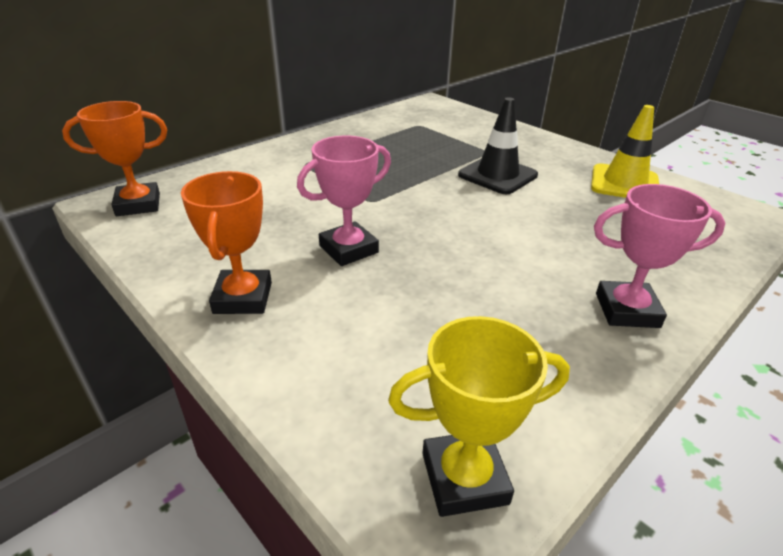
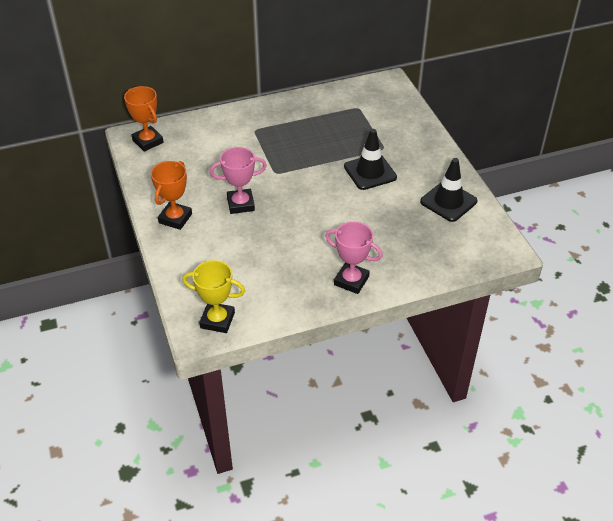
camera: 25 degrees right, 10 degrees up
orange trophy [62,101,167,216] -> orange trophy turned 45 degrees clockwise [124,86,164,152]
yellow traffic cone [591,105,659,198] -> black traffic cone [420,158,478,222]

